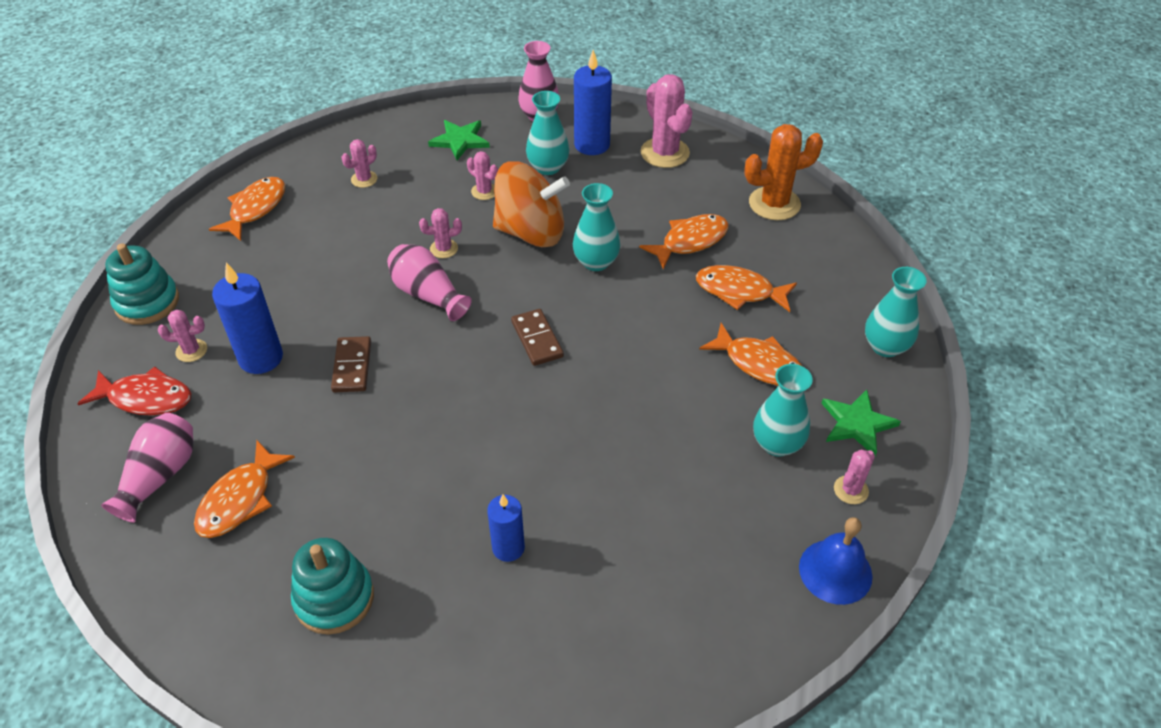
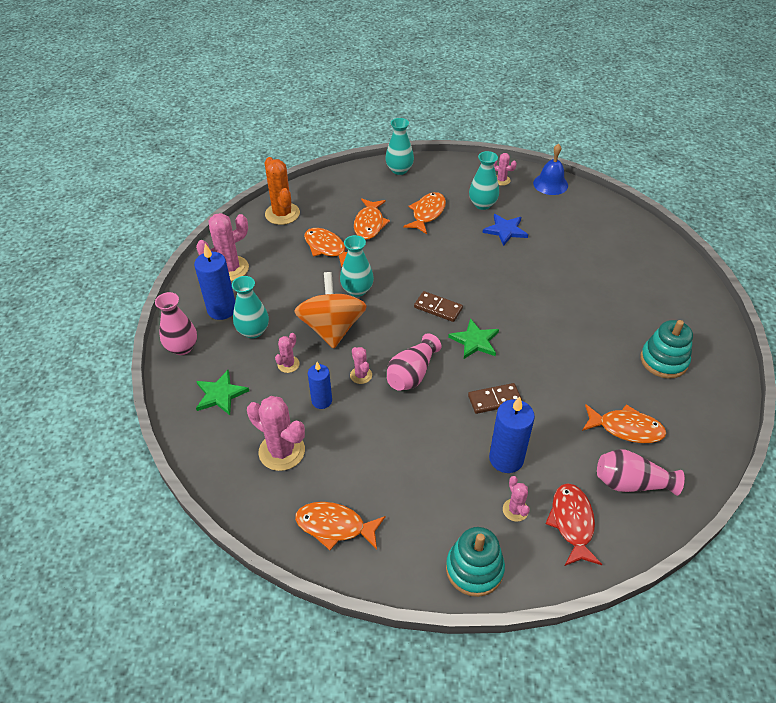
camera: 100 degrees left, 0 degrees up
pink cactus [342,139,377,188] -> pink cactus [247,396,305,471], size x1.91
blue candle [487,495,525,562] -> blue candle moved to [308,362,332,409]
brown domino [511,309,564,366] -> brown domino turned 60 degrees clockwise [414,291,463,322]
green star [821,390,901,456] -> green star moved to [448,318,499,359]
none -> blue star [483,214,528,246]

